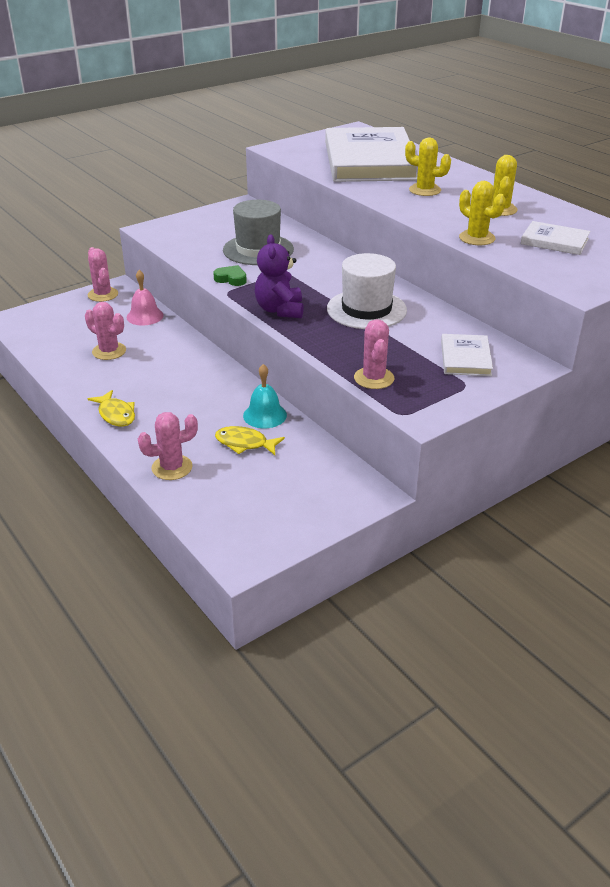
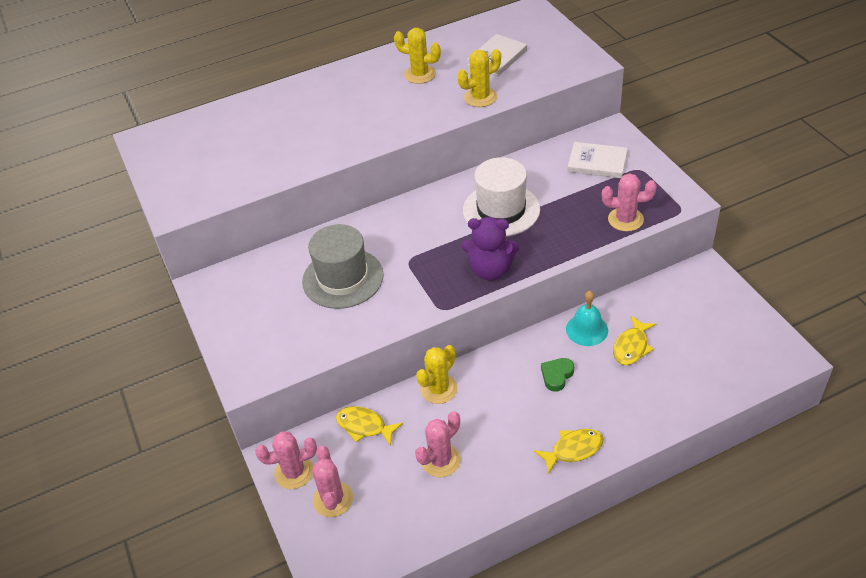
camera: 75 degrees left, 10 degrees up
pink bell [126,270,164,325] -> yellow fish [336,406,403,446]
pink cactus [138,412,198,480] -> pink cactus moved to [312,446,353,517]
green heart [213,265,247,286] -> green heart moved to [541,358,574,392]
white book [325,127,417,182] -> none
yellow cactus [405,138,451,196] -> yellow cactus moved to [416,345,458,404]

